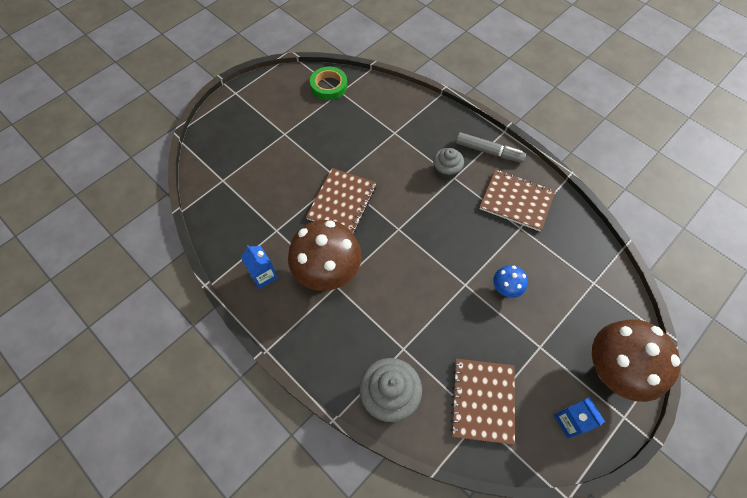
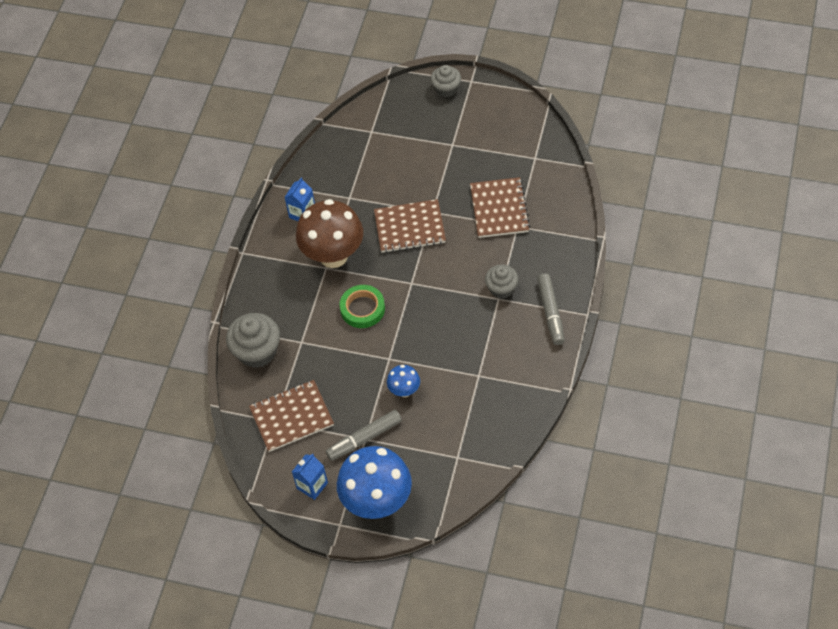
camera: 65 degrees right, 5 degrees down
green tape [310,67,347,100] -> green tape moved to [340,285,385,328]
brown notebook [479,169,555,231] -> brown notebook moved to [470,177,530,238]
brown mushroom [592,320,681,402] -> blue mushroom [337,446,412,519]
none -> grey marker [326,410,402,461]
none -> grey cupcake [431,65,461,98]

